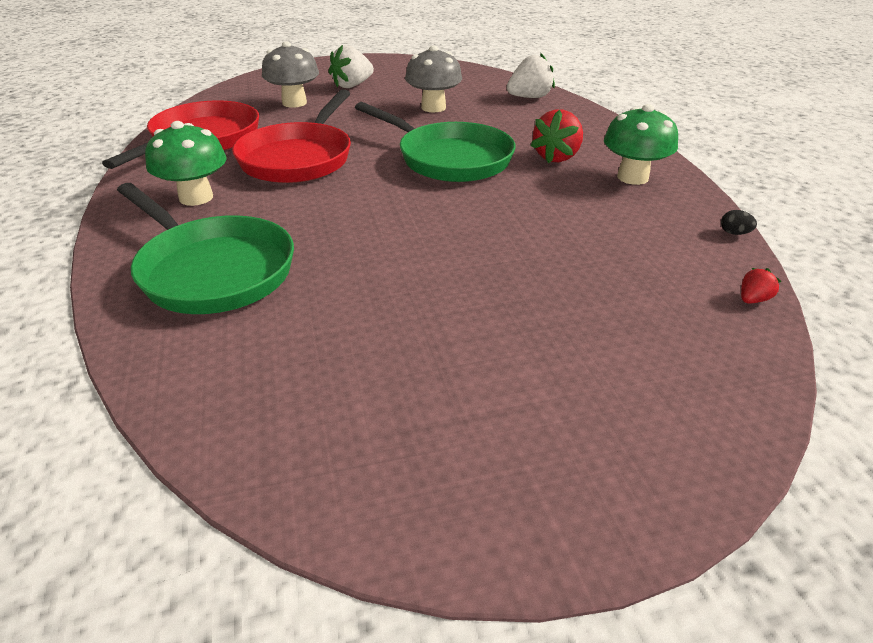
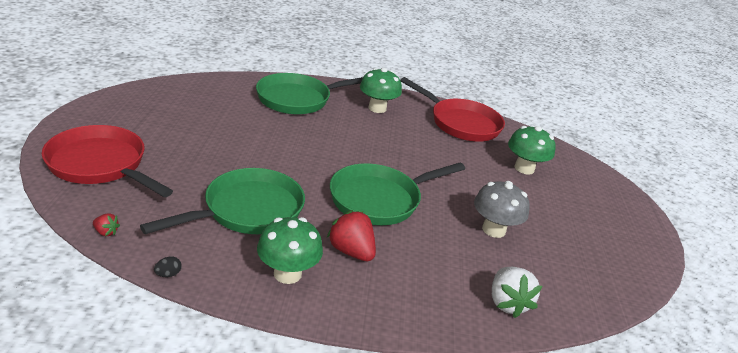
camera: 105 degrees right, 5 degrees down
red pan [232,90,351,183] -> red pan moved to [42,125,173,197]
grey mushroom [262,41,319,108] -> green mushroom [508,126,556,175]
white strawberry [329,44,374,88] -> none
red strawberry [741,268,781,304] -> red strawberry turned 45 degrees counterclockwise [93,213,120,236]
none -> green pan [140,168,305,234]

